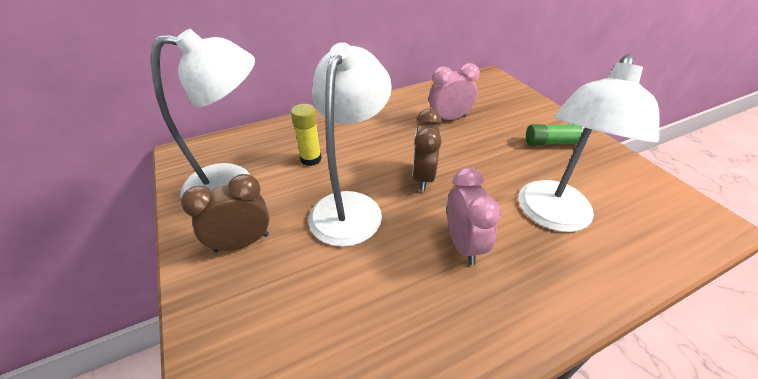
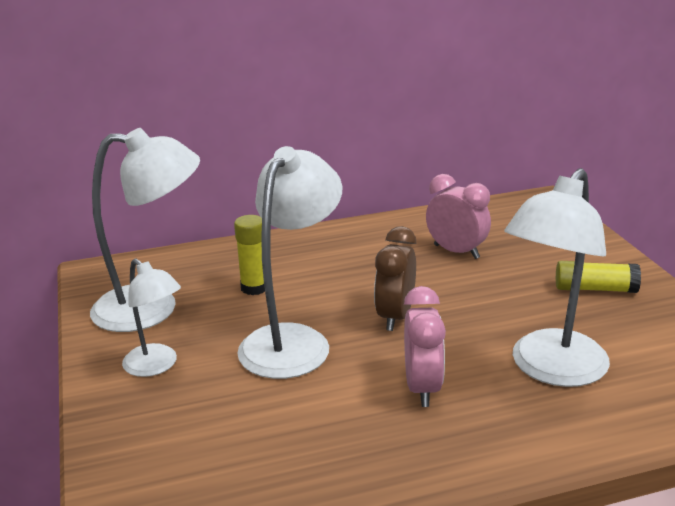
camera: 10 degrees right, 15 degrees down
brown clock [181,174,269,252] -> white lamp [122,258,181,377]
pink clock [429,63,480,120] -> pink clock turned 45 degrees clockwise [426,174,491,259]
green glue stick [526,124,589,146] -> yellow glue stick [556,261,641,293]

